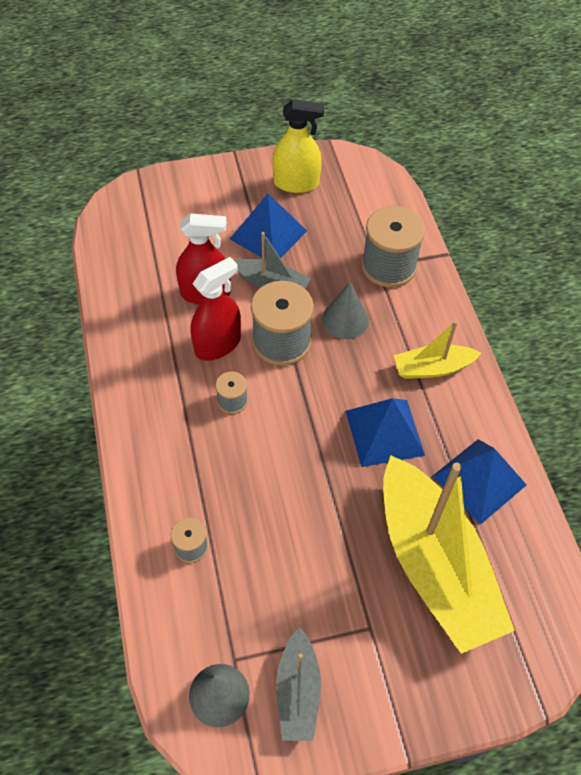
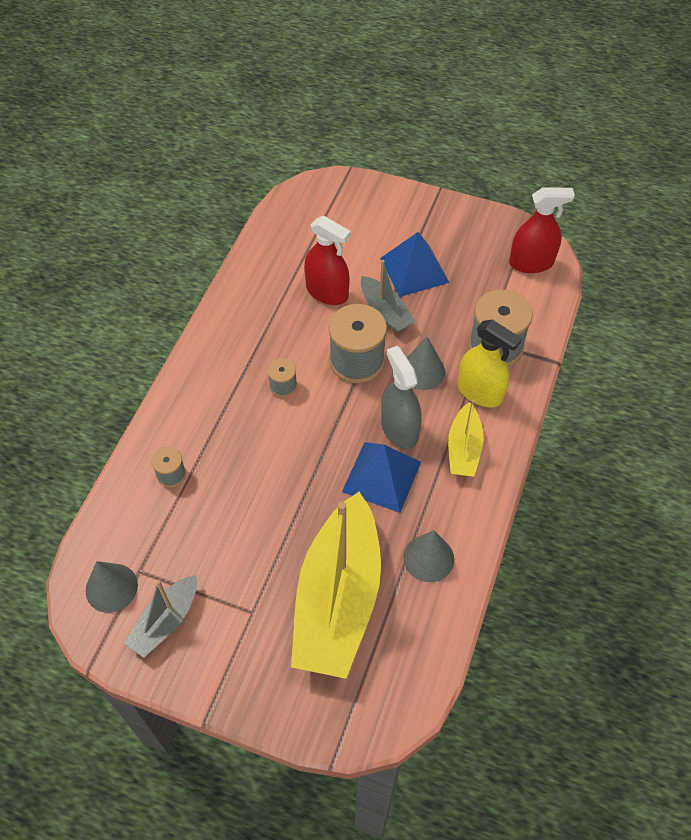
camera: 35 degrees right, 0 degrees up
red spray bottle [190,257,241,361] -> red spray bottle moved to [509,187,575,273]
yellow spray bottle [273,99,324,193] -> yellow spray bottle moved to [458,319,522,407]
yellow boat [394,321,481,379] -> yellow boat turned 105 degrees counterclockwise [448,399,484,477]
blue pyramid [432,439,526,525] -> grey cone [403,530,454,582]
none -> grey spray bottle [381,346,422,449]

